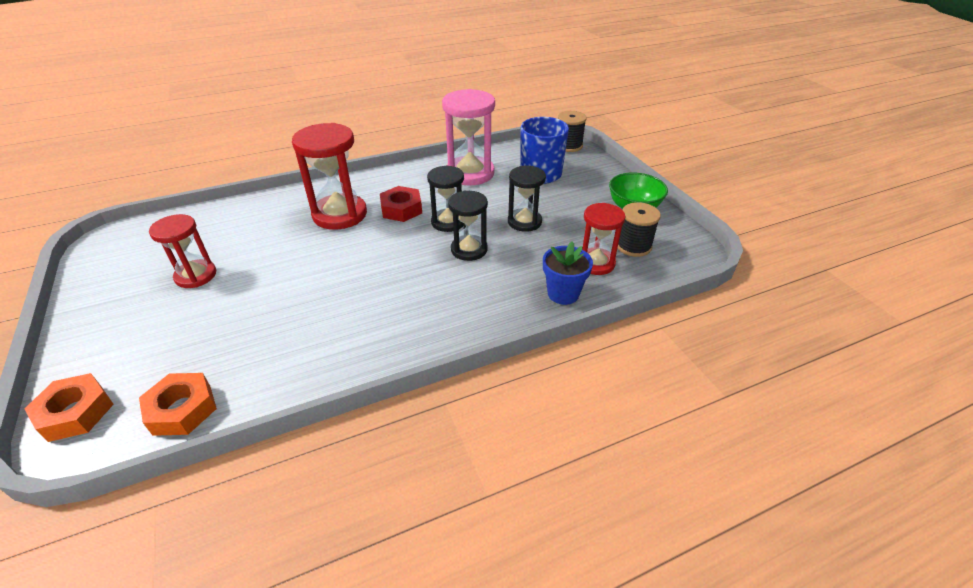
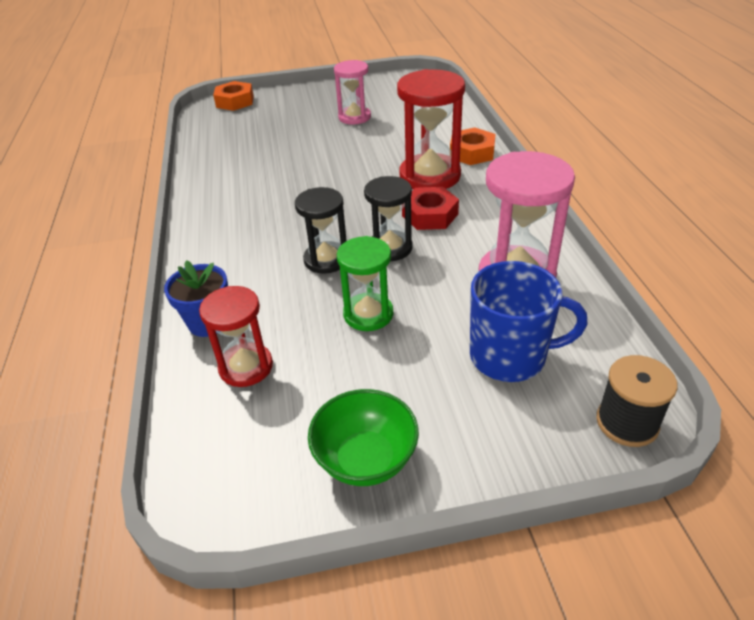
camera: 105 degrees right, 0 degrees up
orange nut [139,373,217,436] -> orange nut moved to [450,127,496,165]
red hourglass [149,214,216,288] -> pink hourglass [334,60,371,125]
black hourglass [508,166,546,232] -> green hourglass [337,236,393,331]
black spool [618,202,661,257] -> none

